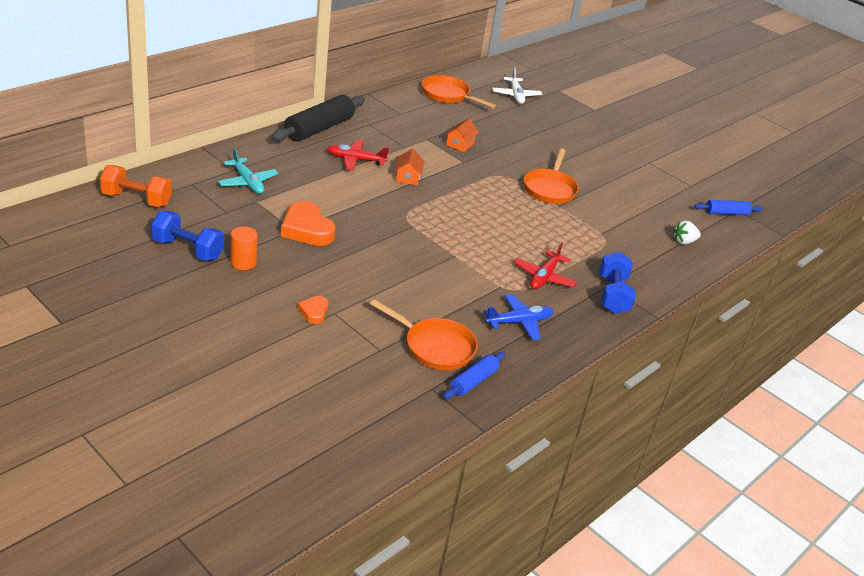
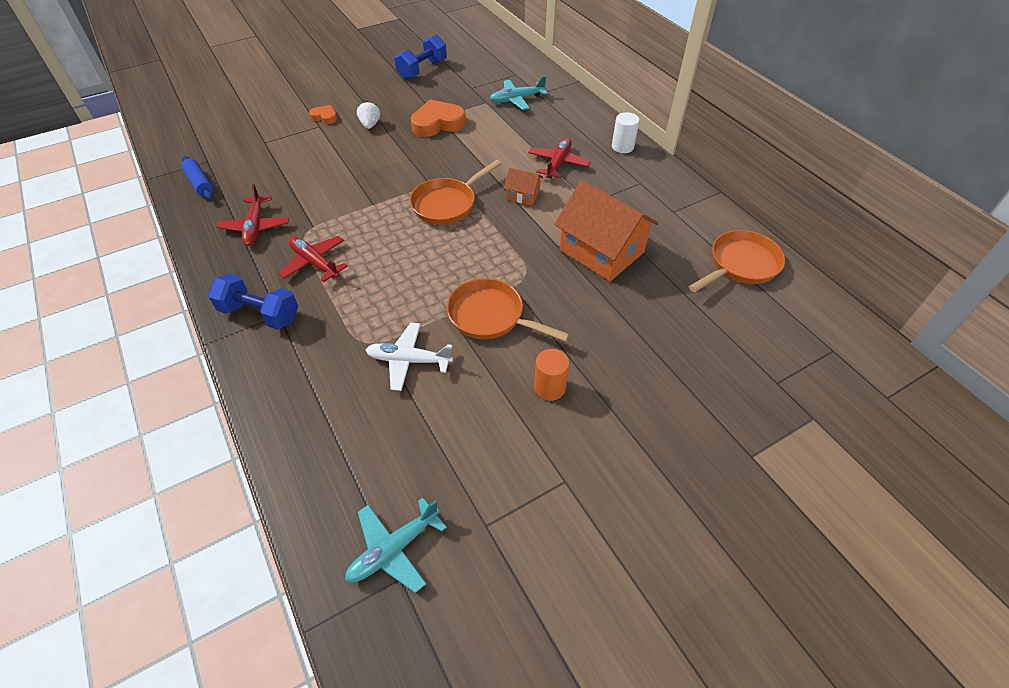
camera: 110 degrees right, 15 degrees up
orange dumbbell [100,165,172,207] -> none
orange cylinder [231,226,257,270] -> orange cylinder moved to [534,349,569,401]
black rolling pin [272,95,365,142] -> white cylinder [612,112,640,153]
orange pan [370,299,478,370] -> orange pan moved to [409,160,501,225]
orange house [445,118,479,152] -> orange house [554,180,659,281], size x2.15
blue plane [483,294,554,340] -> red plane [216,184,289,246]
white plane [492,68,542,104] -> white plane moved to [366,322,453,391]
white strawberry [674,220,701,245] -> white strawberry moved to [357,101,380,129]
blue rolling pin [694,200,763,215] -> turquoise plane [345,498,447,593]

